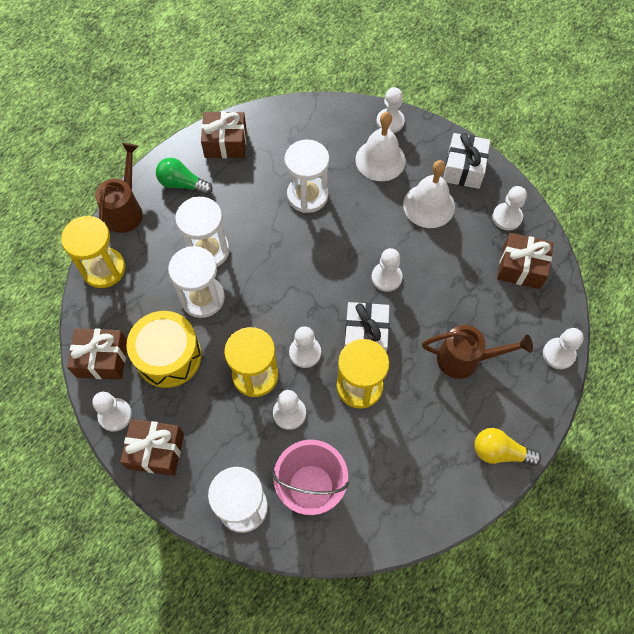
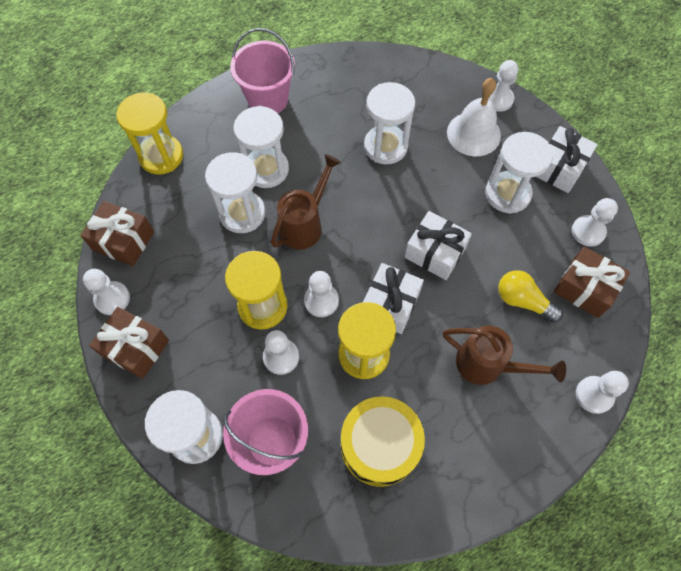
camera: 20 degrees right, 0 degrees up
brown watering can [95,143,143,233] -> brown watering can moved to [271,154,341,249]
yellow drum [127,311,202,388] -> yellow drum moved to [341,396,425,487]
green light bulb [156,158,213,195] -> pink bucket [230,28,295,113]
brown gift [201,111,247,158] -> none
white pawn [371,248,403,292] -> white gift [405,211,472,280]
white bell [403,160,455,228] -> white hourglass [485,132,553,214]
yellow light bulb [475,428,541,466] -> yellow light bulb moved to [498,270,563,323]

